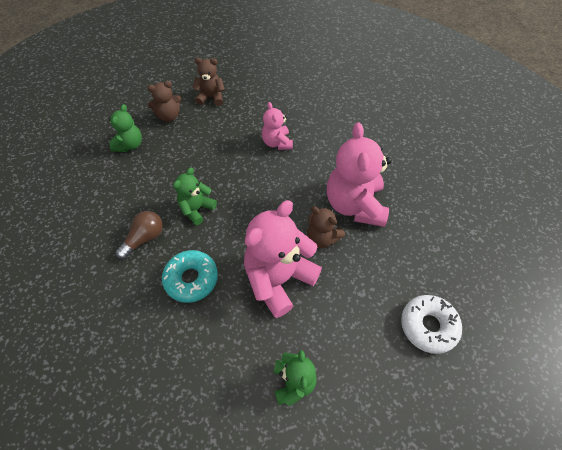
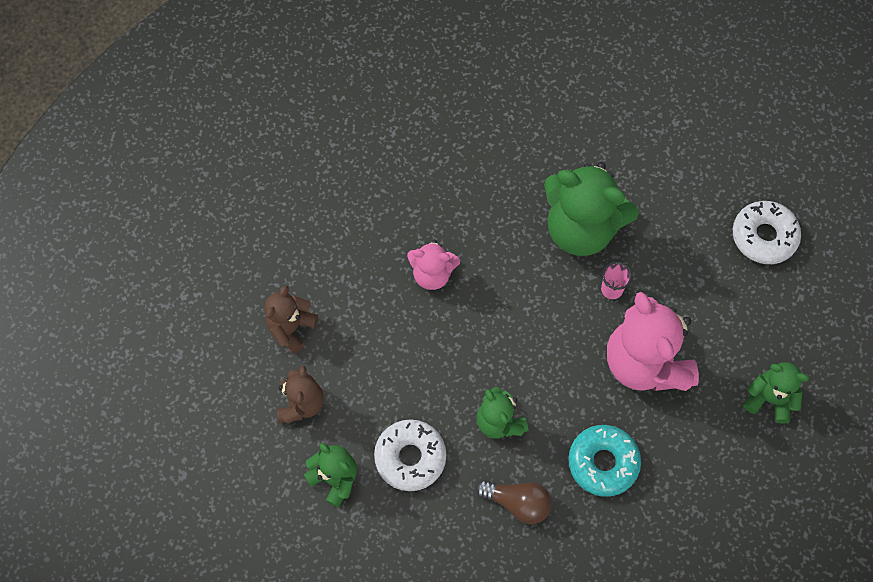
camera: 65 degrees left, 10 degrees up
brown light bulb [116,211,163,259] -> brown light bulb turned 135 degrees clockwise [476,480,552,524]
brown teddy bear [307,207,345,248] -> pink cup [601,262,632,299]
pink teddy bear [327,123,392,227] -> green teddy bear [544,162,639,256]
none -> white donut [374,419,446,491]

